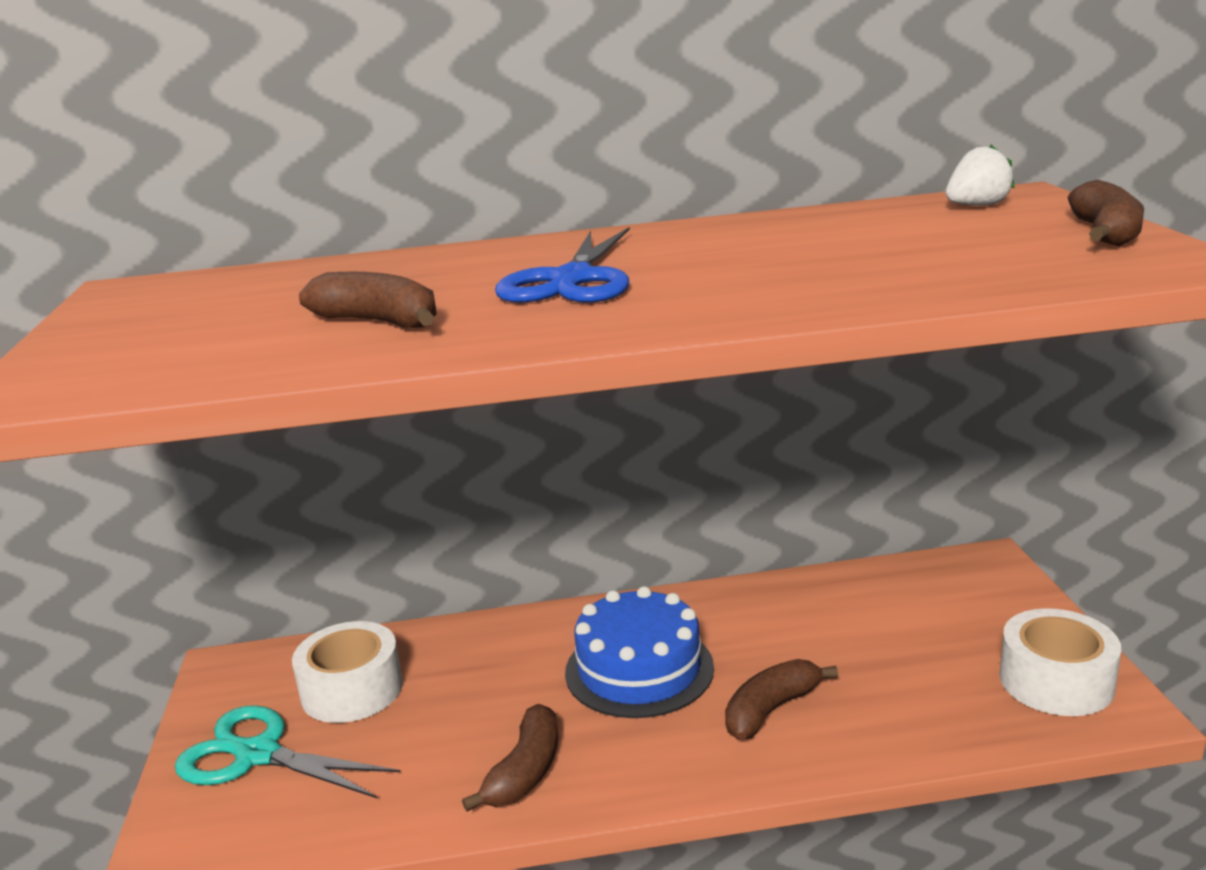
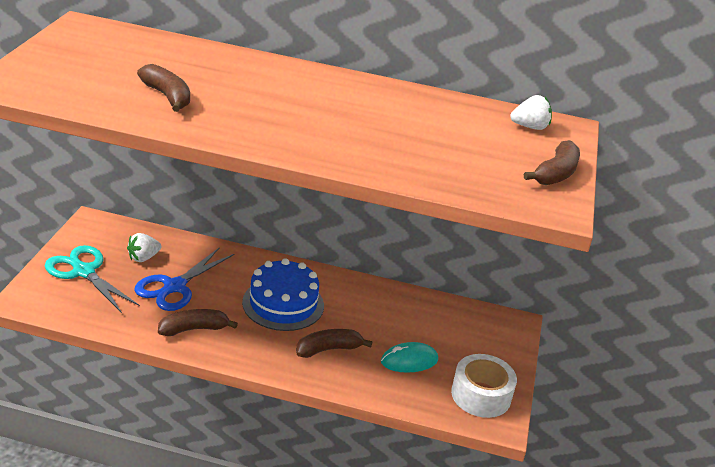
camera: 15 degrees right, 10 degrees up
white tape [292,621,403,723] -> white strawberry [127,233,161,262]
brown banana [462,704,558,812] -> brown banana turned 150 degrees counterclockwise [158,309,238,336]
blue scissors [495,227,630,303] -> blue scissors moved to [134,247,234,311]
none -> turquoise mouse [381,342,438,373]

